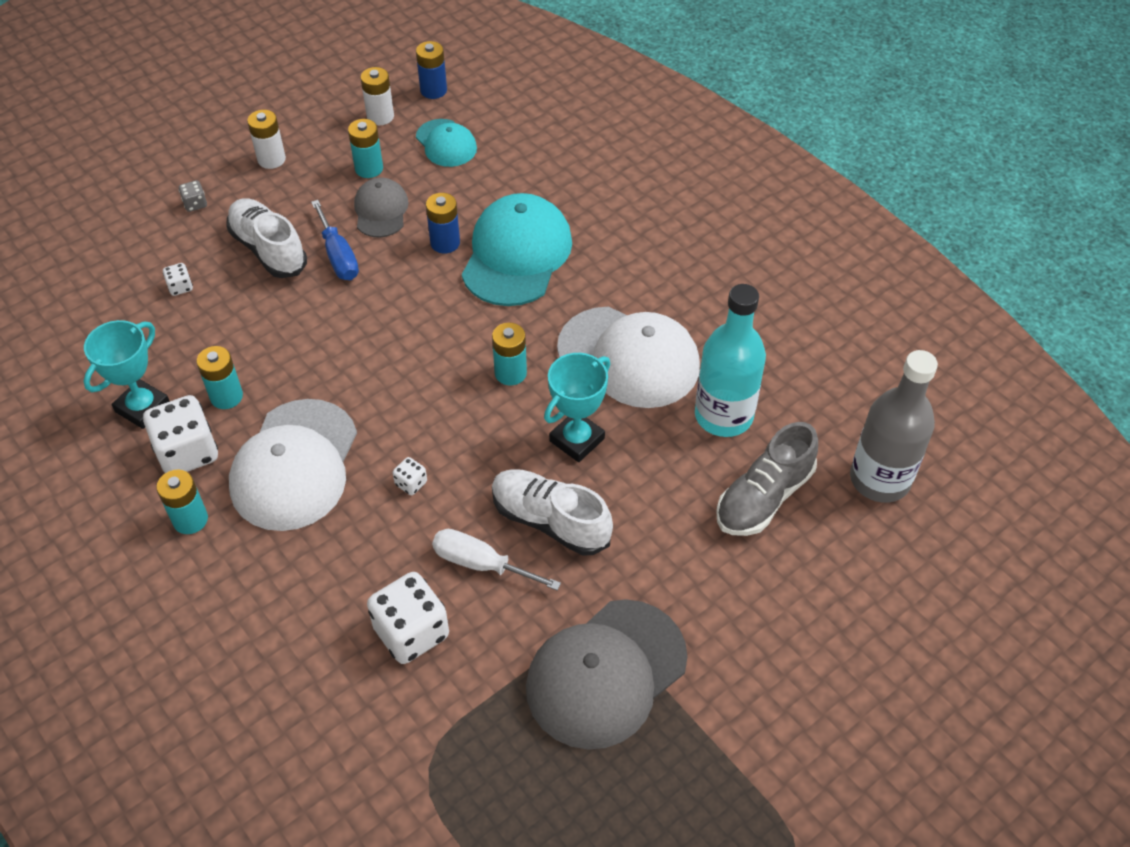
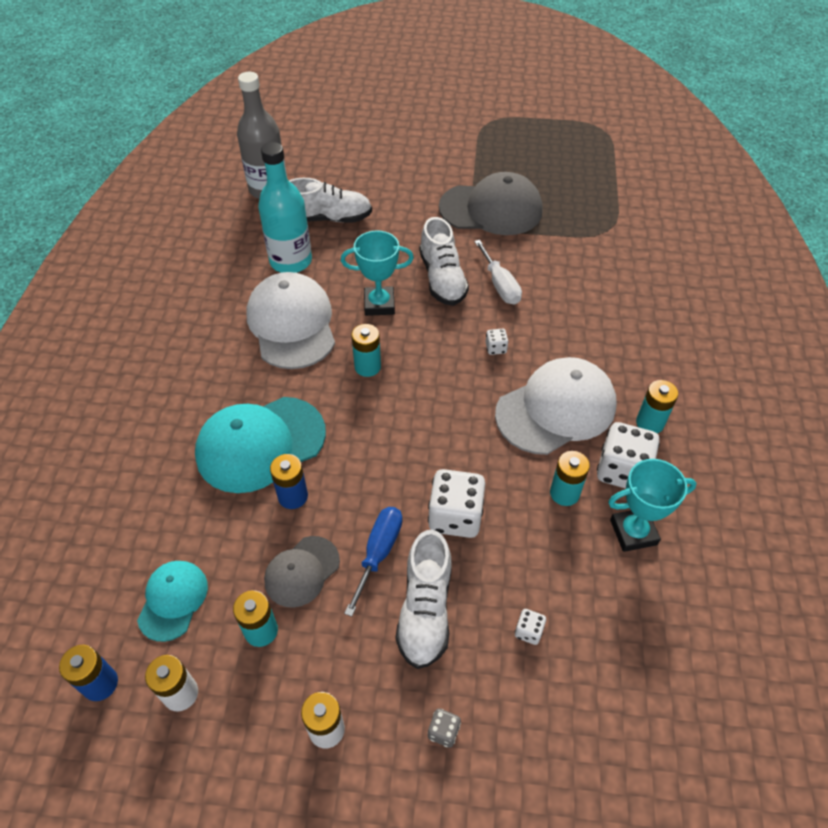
camera: 135 degrees left, 0 degrees up
white dice [367,572,449,664] -> white dice moved to [428,469,485,538]
grey shoe [716,422,818,536] -> white shoe [289,178,372,222]

